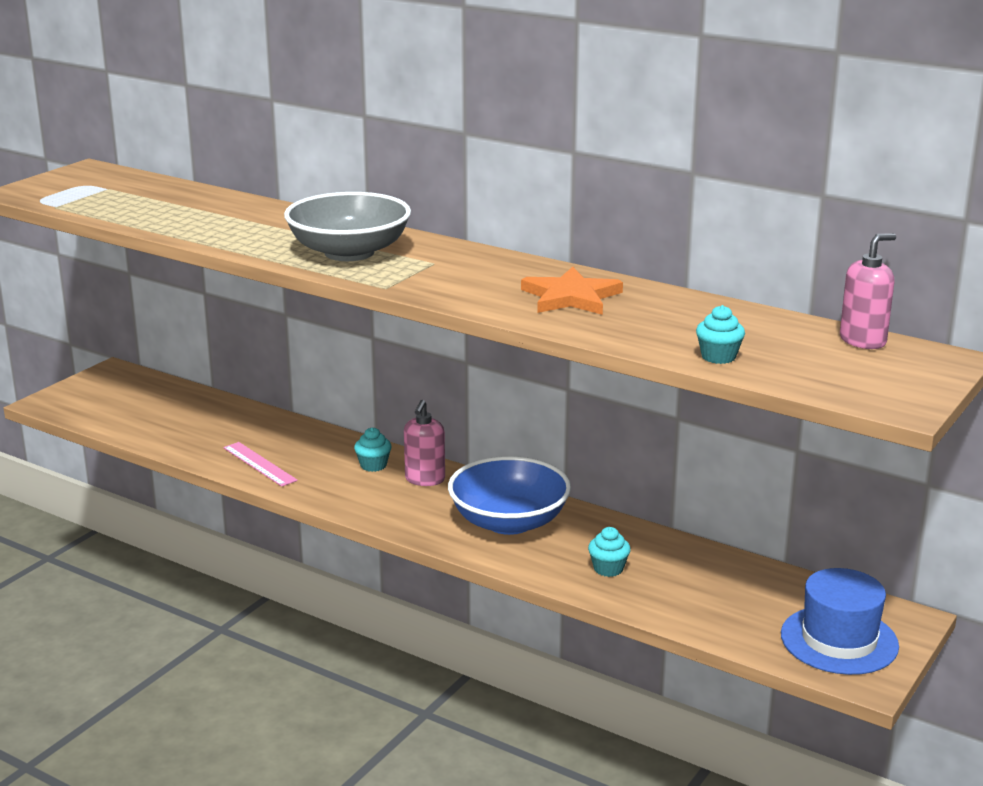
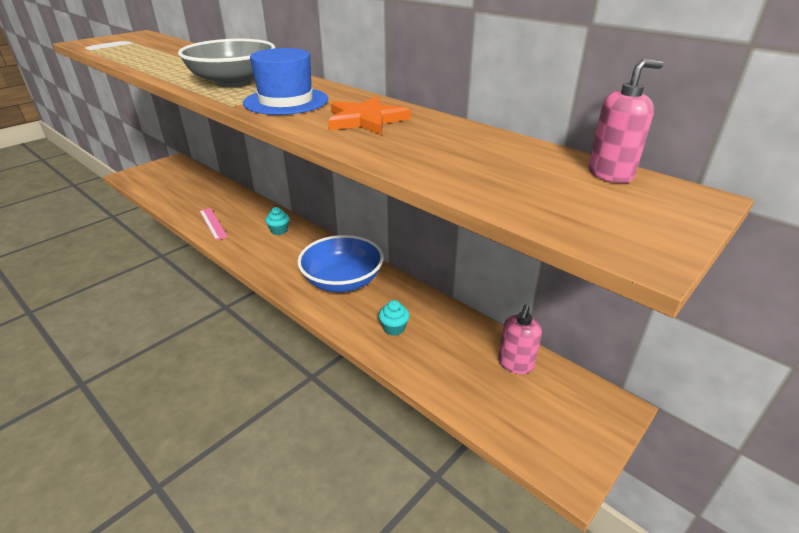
camera: 10 degrees right, 10 degrees up
pink soap dispenser [404,400,445,486] -> pink soap dispenser moved to [498,305,542,374]
turquoise cupcake [696,305,745,364] -> none
blue hat [781,568,899,675] -> blue hat moved to [243,48,328,115]

